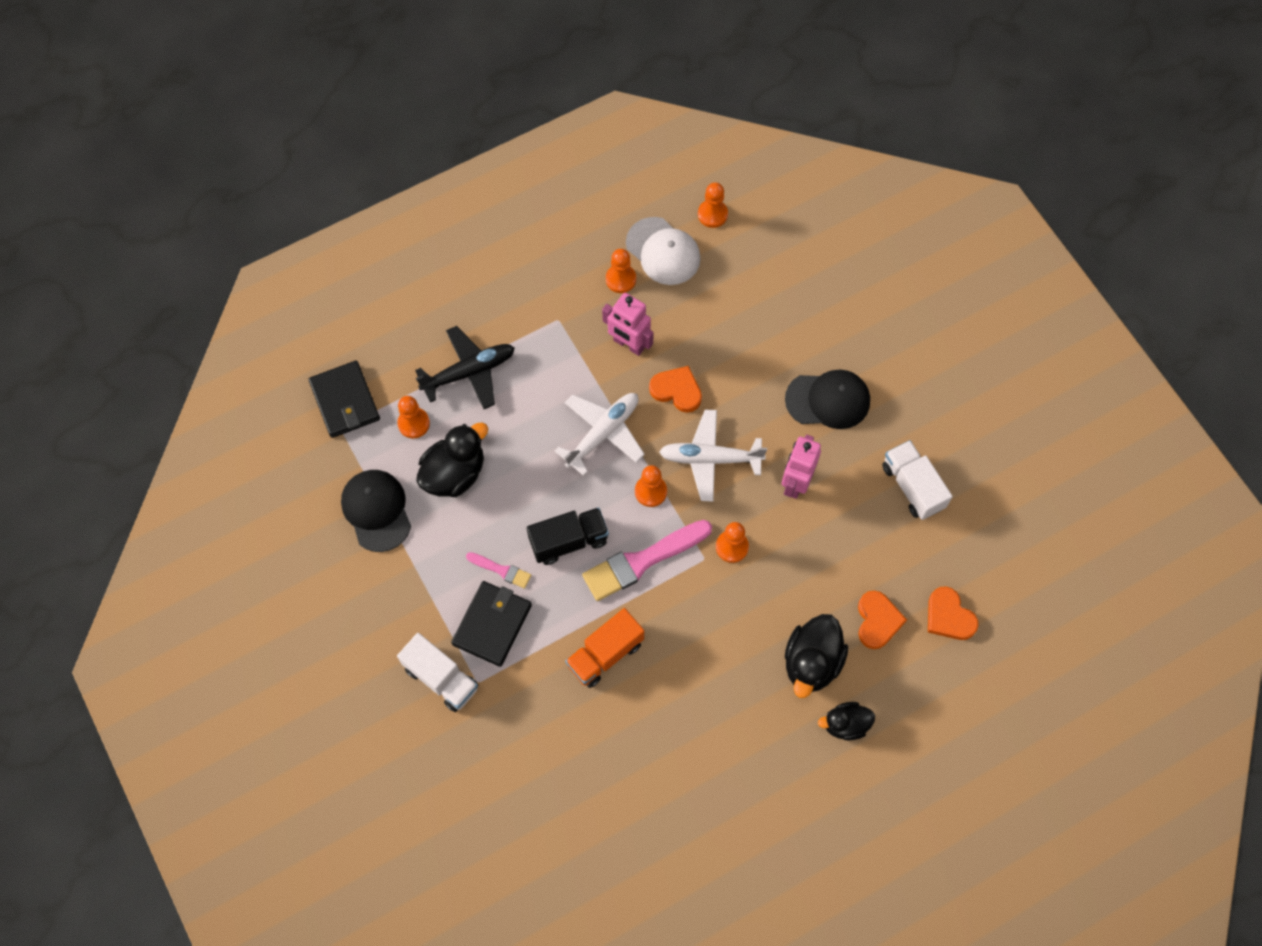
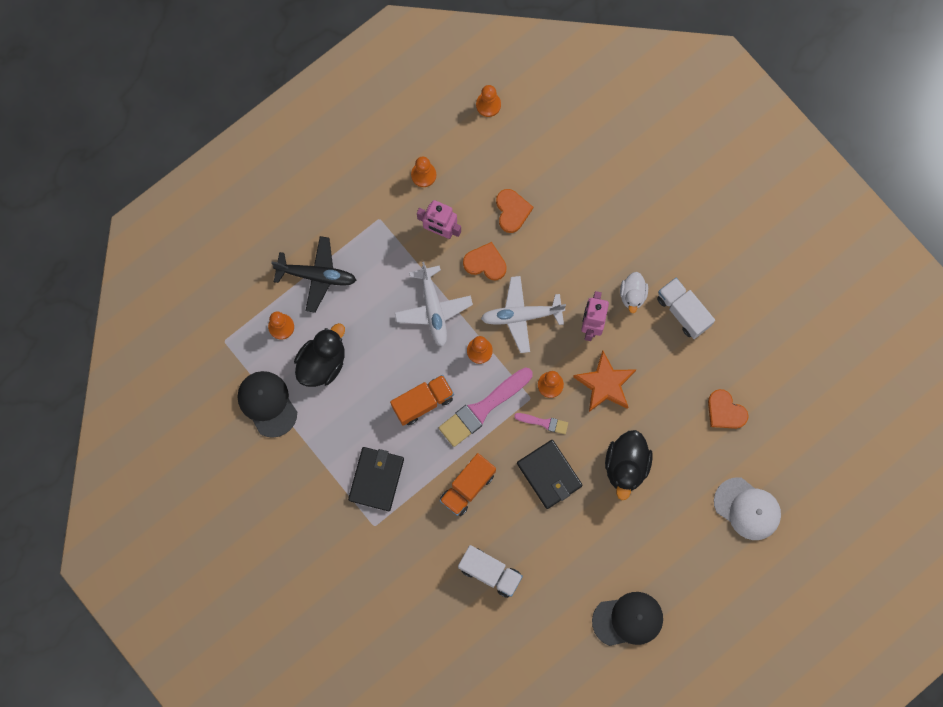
camera: 10 degrees left, 10 degrees up
black wallet [308,361,380,438] -> black wallet moved to [517,440,583,509]
white truck [397,633,478,712] -> white truck moved to [458,545,523,598]
black plane [415,326,515,409] -> black plane turned 45 degrees clockwise [271,236,356,313]
pink brush [466,552,531,589] -> pink brush moved to [514,413,568,434]
black truck [527,507,609,565] -> orange truck [390,375,454,426]
white plane [555,393,645,476] -> white plane turned 135 degrees clockwise [395,262,473,347]
white cap [626,217,701,285] -> white cap moved to [714,477,781,540]
black cap [785,369,870,429] -> black cap moved to [592,592,663,646]
black duck [818,702,875,740] -> none
orange heart [858,591,907,649] -> orange heart moved to [496,189,533,233]
none -> orange star [573,351,636,412]
none -> white duck [620,272,648,313]

